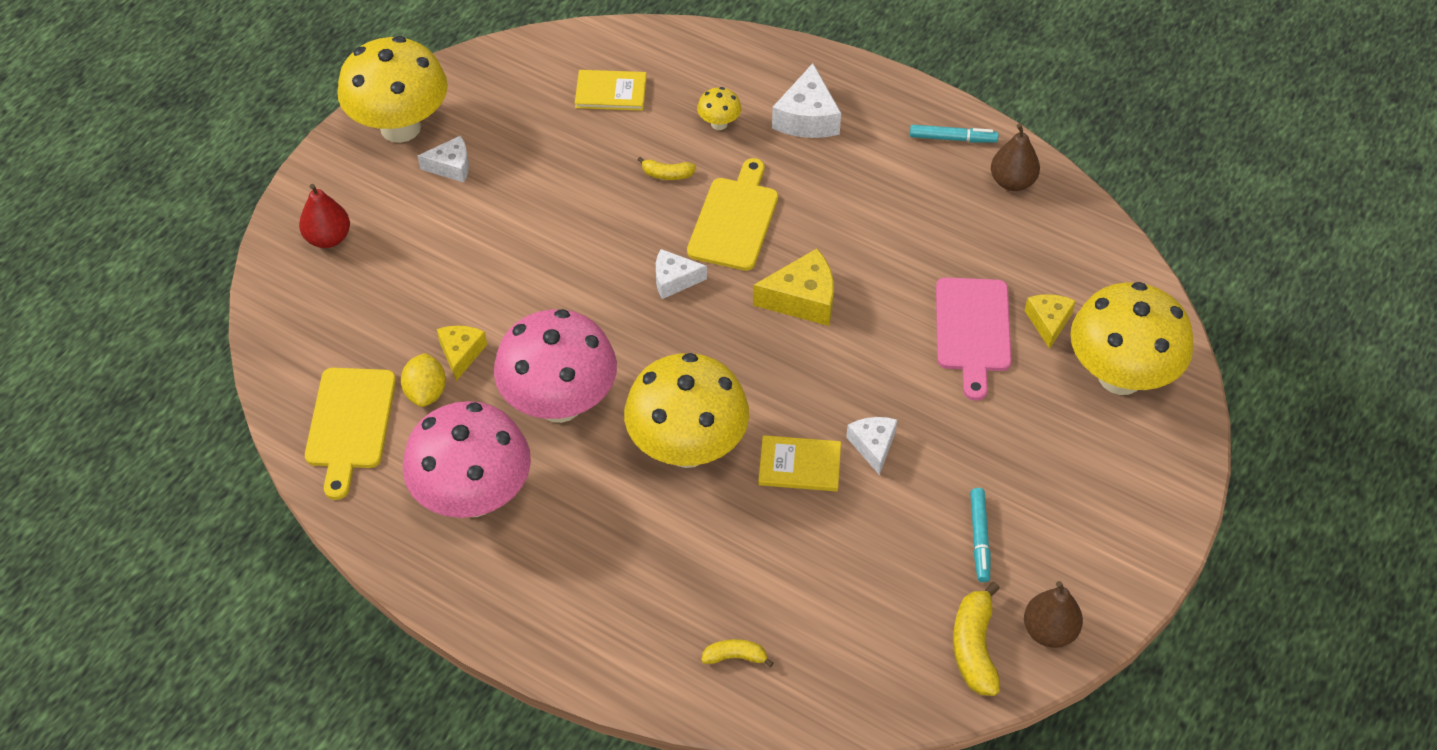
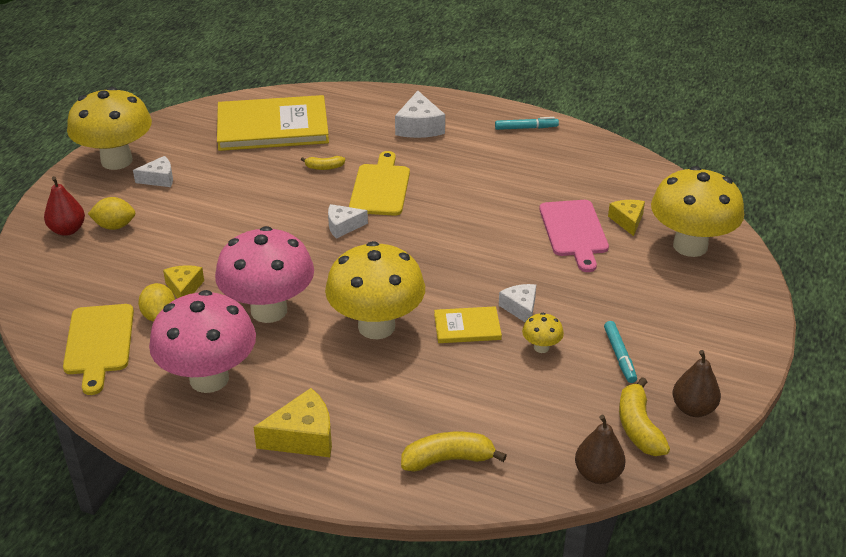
camera: 10 degrees left, 15 degrees down
yellow book [575,70,646,111] -> yellow book [217,95,329,151], size x2.15
yellow mushroom [697,87,741,130] -> yellow mushroom moved to [522,313,564,353]
yellow banana [701,639,774,667] -> yellow banana [401,432,507,472], size x1.74
yellow cheese [753,249,834,326] -> yellow cheese moved to [253,388,332,457]
brown pear [991,123,1040,191] -> brown pear moved to [575,415,626,484]
none -> yellow lemon [88,197,135,230]

